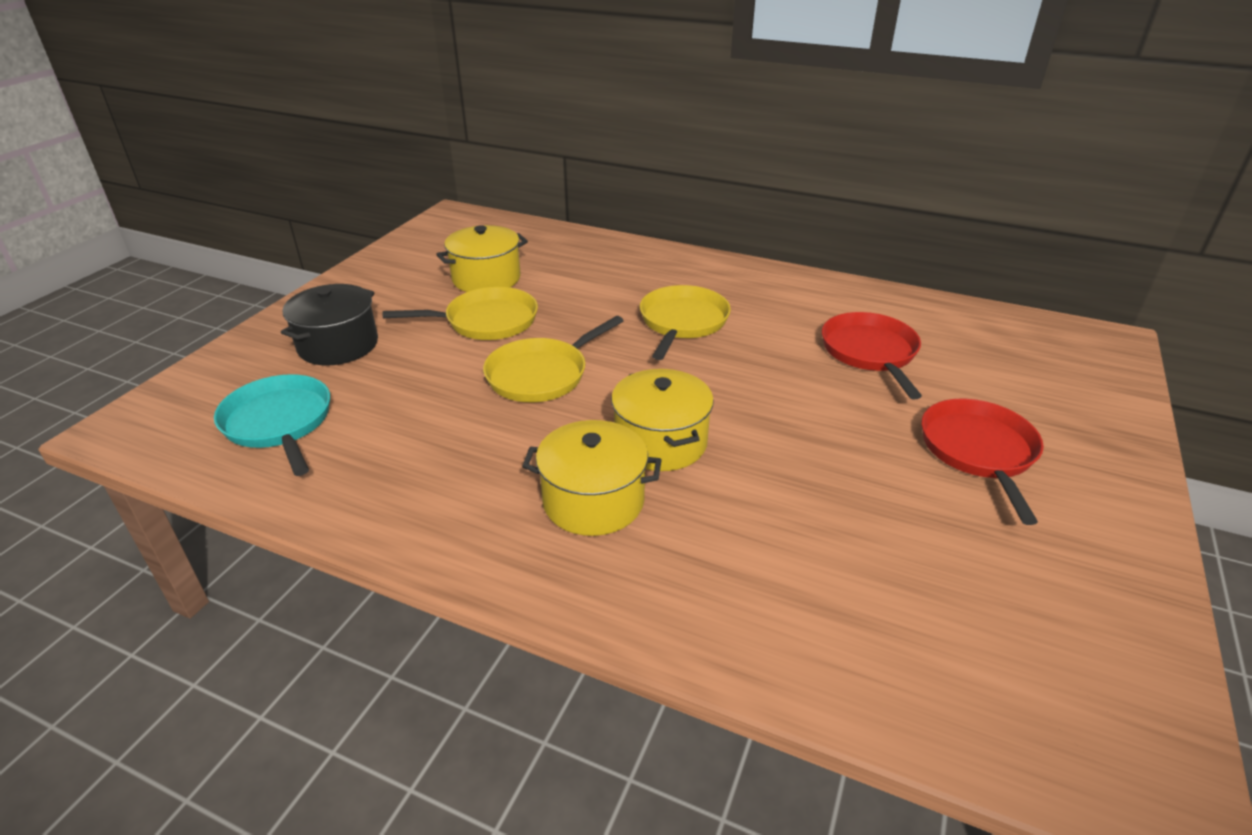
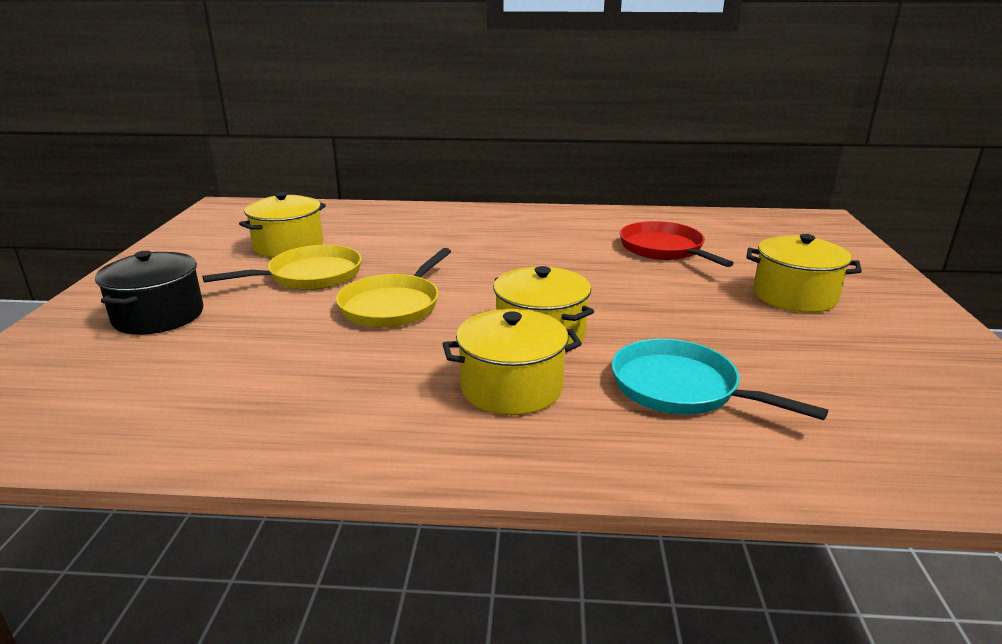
camera: 20 degrees left, 10 degrees down
turquoise pan [214,374,330,476] -> turquoise pan moved to [612,339,828,420]
yellow pan [640,285,731,360] -> none
red pan [921,399,1044,525] -> yellow pot [747,234,862,313]

